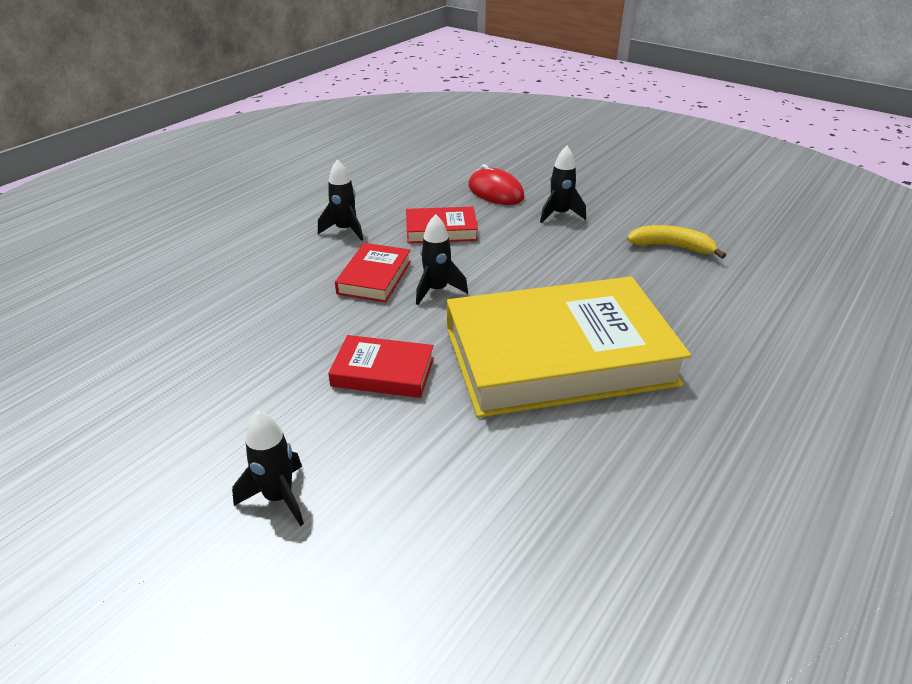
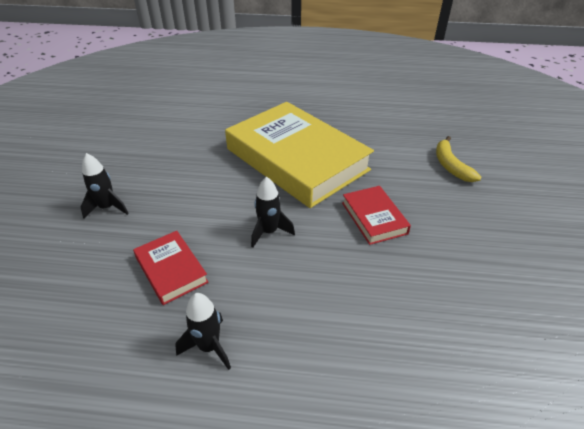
camera: 120 degrees left, 5 degrees up
black rocket [232,411,304,526] -> none
red book [335,243,411,302] -> none
red mouse [468,164,525,205] -> none
yellow banana [627,225,726,259] -> yellow banana moved to [436,136,481,182]

